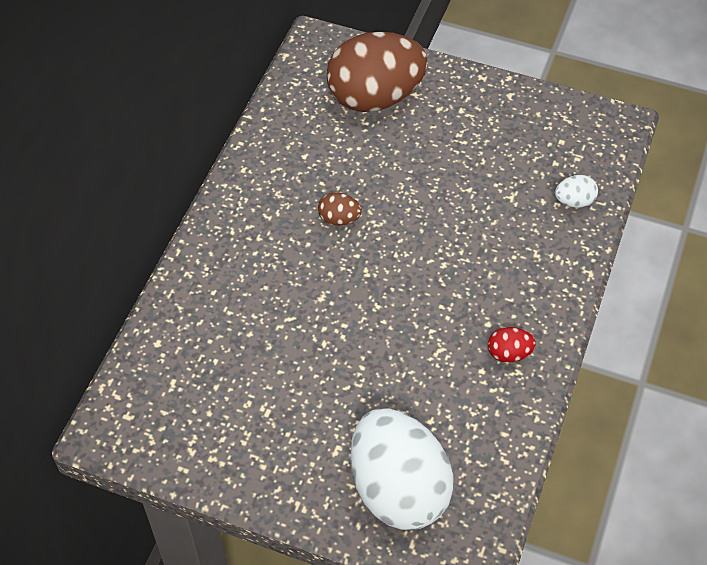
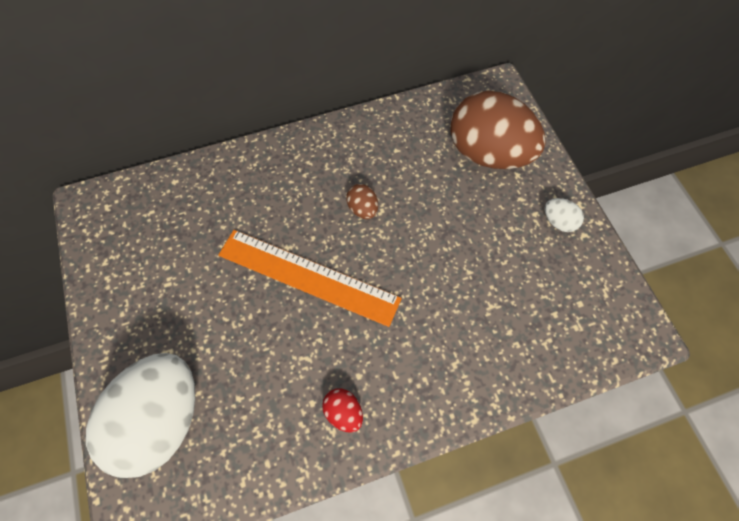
camera: 50 degrees right, 10 degrees up
white egg [555,175,598,208] -> white egg moved to [544,198,584,232]
none -> orange ruler [218,230,402,327]

